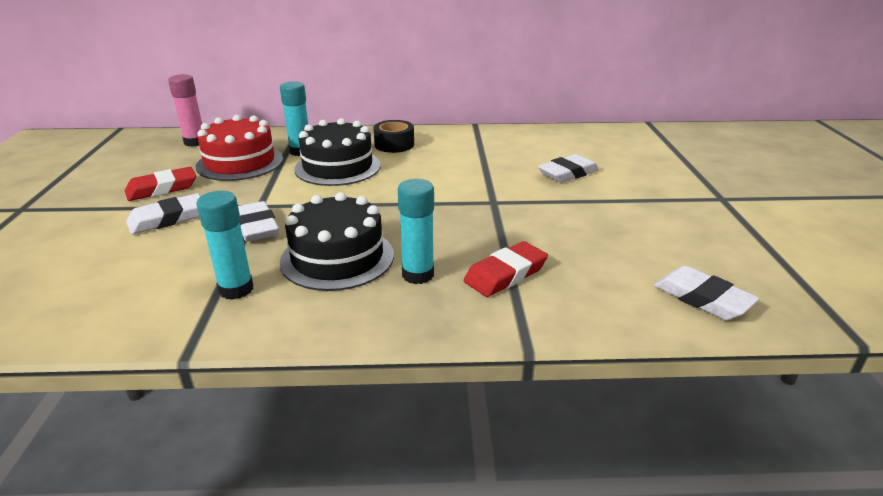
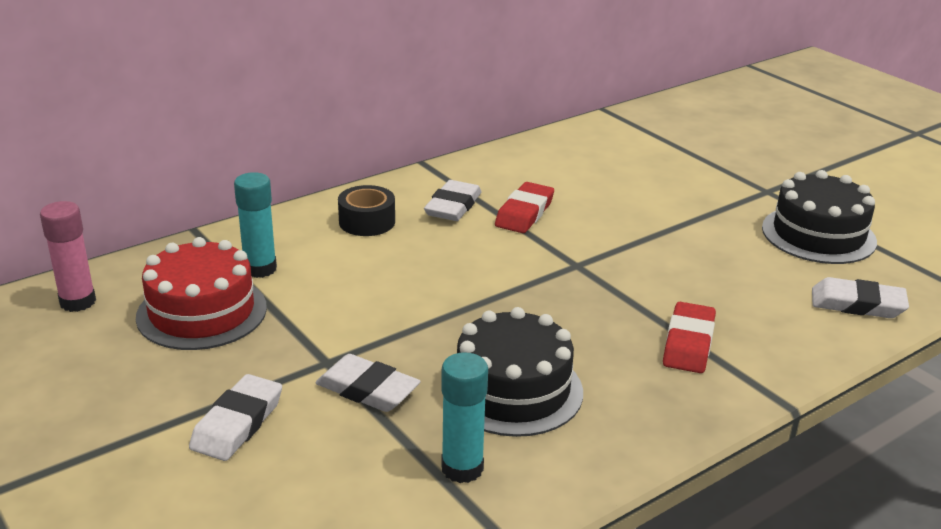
camera: 35 degrees left, 0 degrees up
red eraser [125,167,196,201] -> red eraser moved to [495,182,554,233]
black cake [294,118,381,186] -> black cake moved to [762,170,877,264]
turquoise glue stick [398,179,434,284] -> none
white eraser [538,154,599,183] -> white eraser moved to [424,180,482,221]

